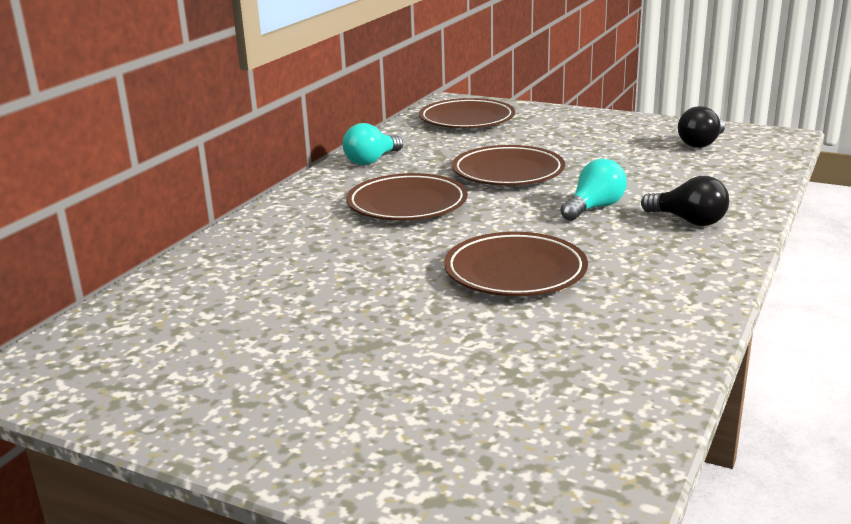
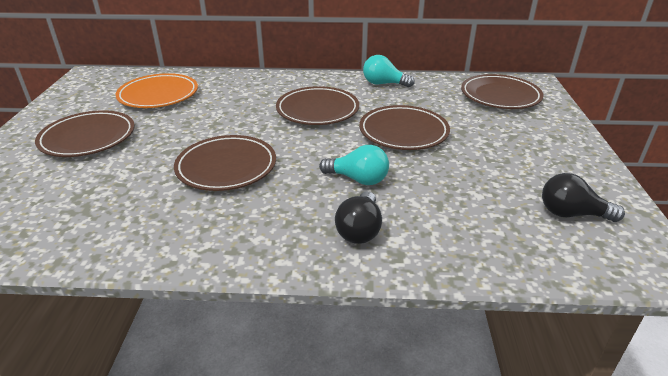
camera: 65 degrees right, 10 degrees up
none -> brown plate [35,110,135,157]
none -> orange plate [115,73,198,108]

